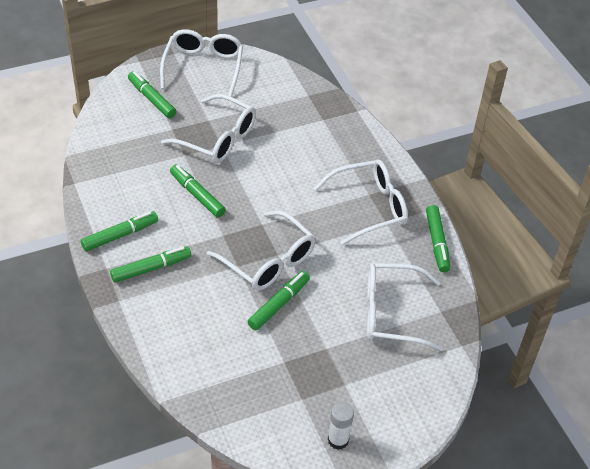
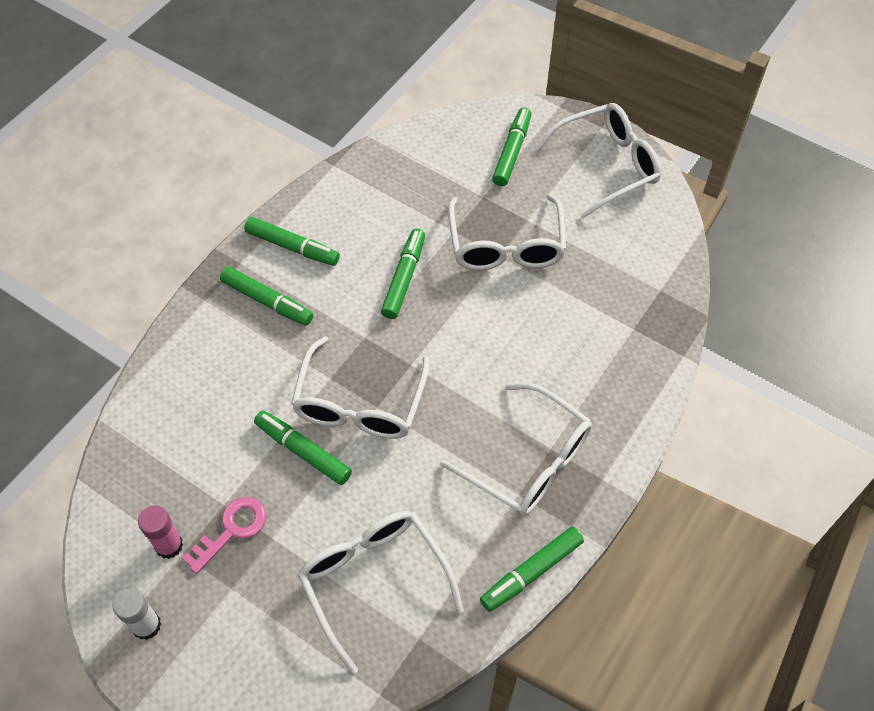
camera: 60 degrees right, 10 degrees up
green marker [247,271,310,330] -> green marker turned 150 degrees counterclockwise [254,411,352,485]
none -> pink glue stick [138,505,183,559]
none -> pink key [182,497,266,574]

